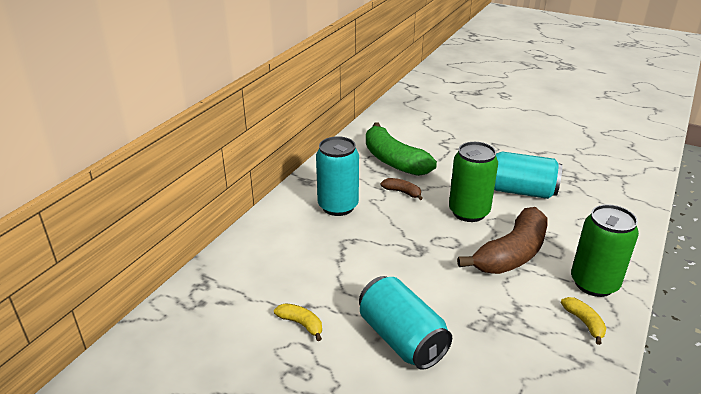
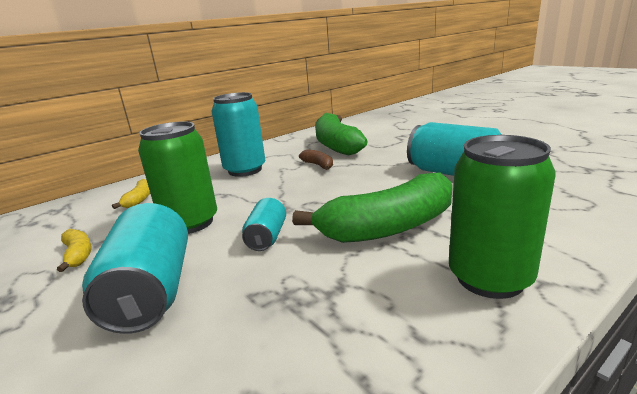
camera: 25 degrees right, 10 degrees down
green can [449,142,498,222] -> green can moved to [138,121,217,234]
brown banana [457,207,548,274] -> green banana [292,172,452,243]
yellow banana [561,297,606,345] -> yellow banana moved to [112,179,150,209]
none -> turquoise can [242,198,286,251]

